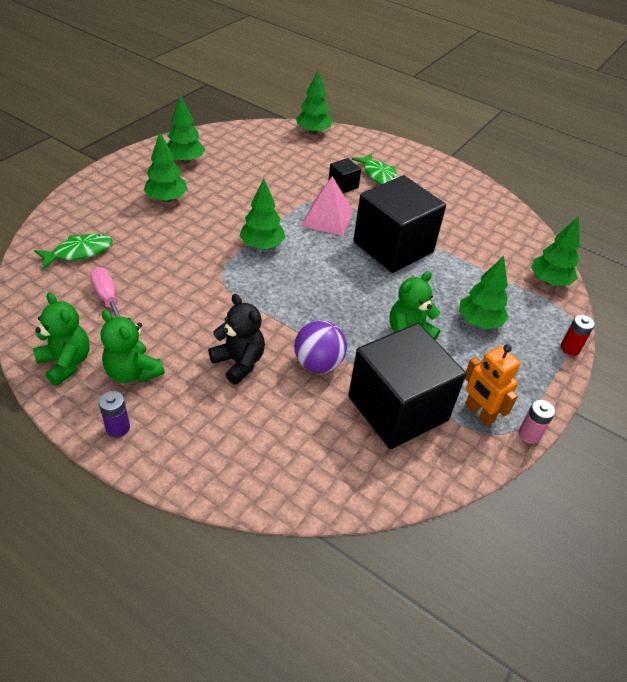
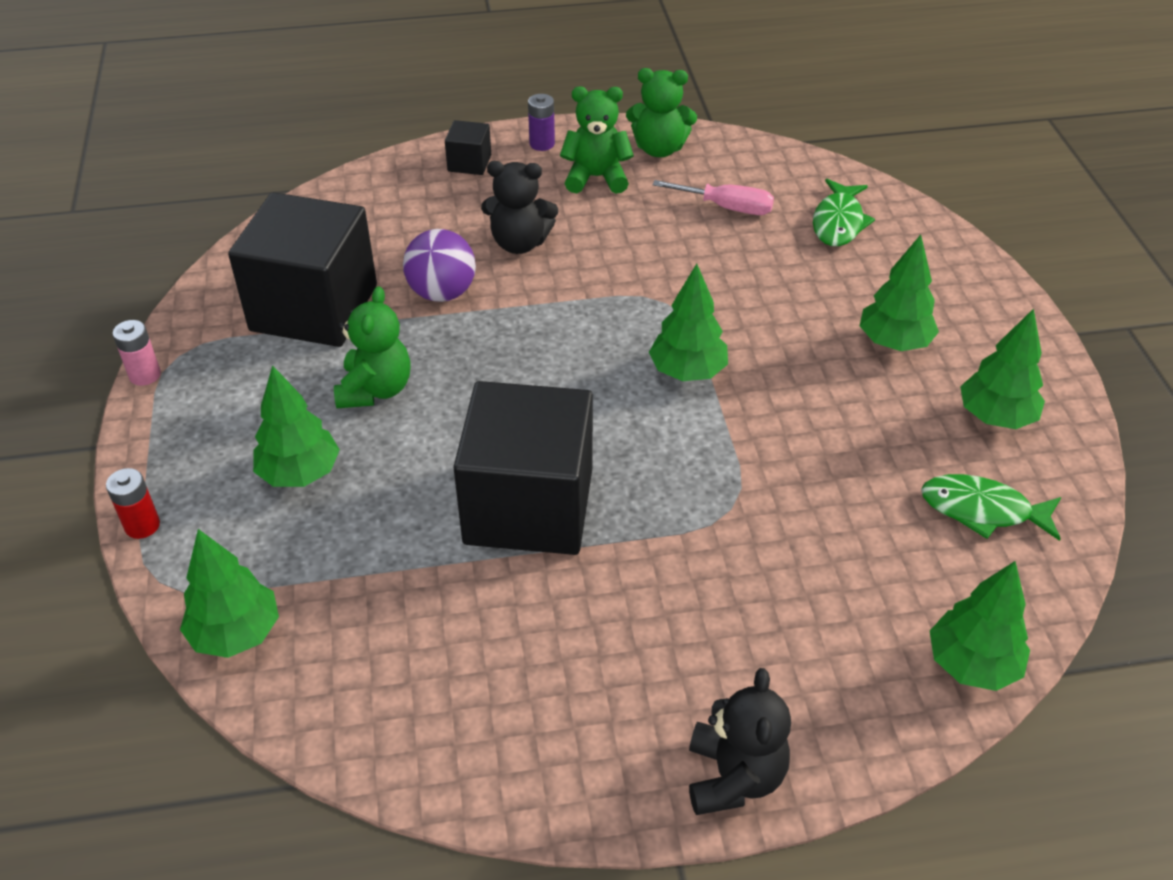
camera: 140 degrees right, 0 degrees up
pink pyramid [301,176,353,236] -> none
black cube [328,158,361,193] -> black cube moved to [445,120,491,175]
green fish [352,153,399,185] -> green fish moved to [921,474,1061,541]
orange robot [465,344,521,426] -> none
none -> black teddy bear [689,668,791,815]

